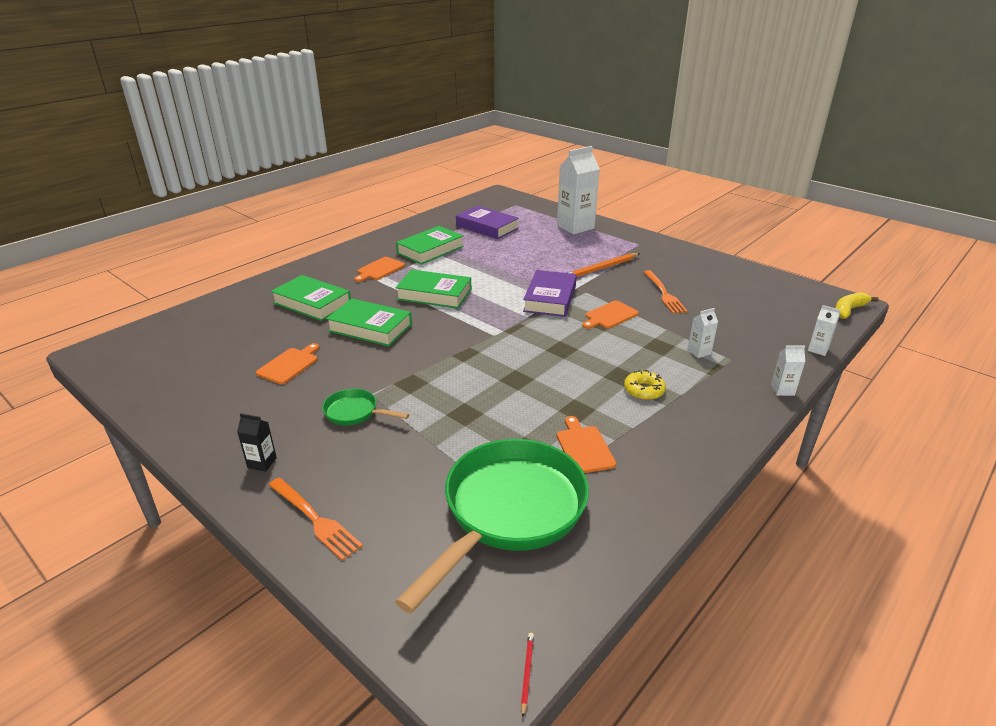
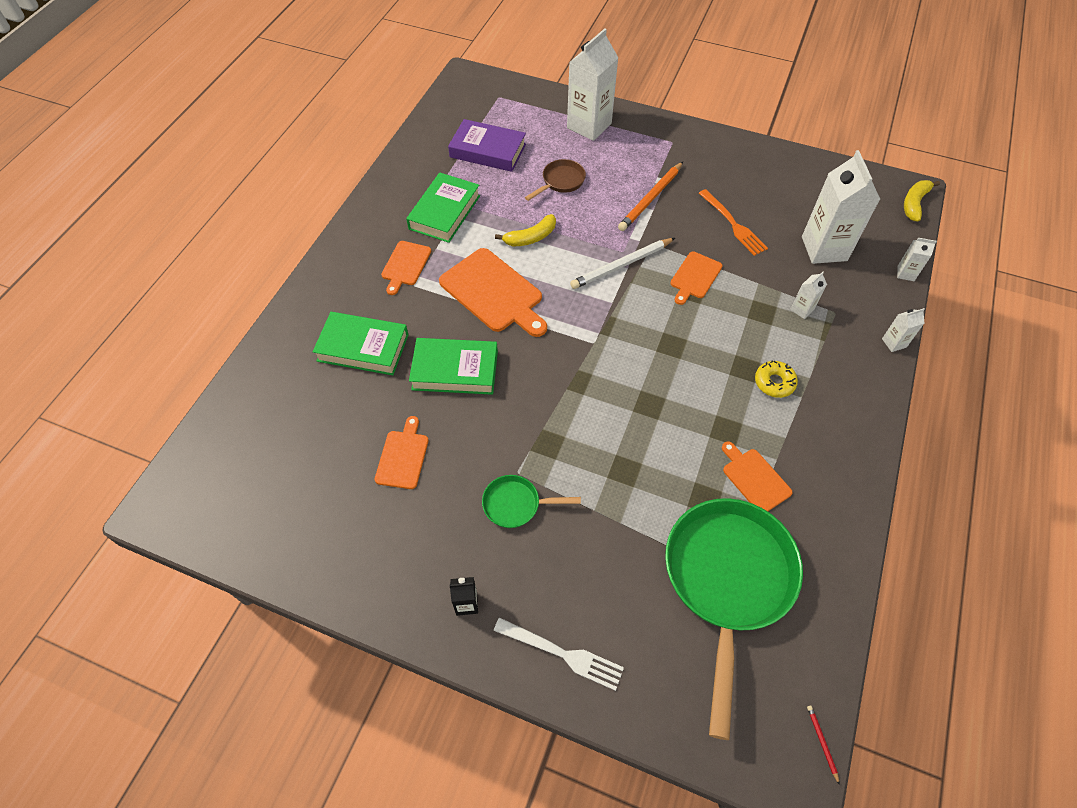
camera: 20 degrees left, 25 degrees up
orange fork [269,478,363,561] -> white fork [494,618,624,691]
green book [395,270,471,308] -> orange cutting board [439,248,547,337]
purple book [523,270,577,317] -> white pencil [570,238,675,289]
none -> yellow banana [495,214,556,247]
none -> brown pan [525,159,586,201]
none -> white carton [802,150,880,264]

